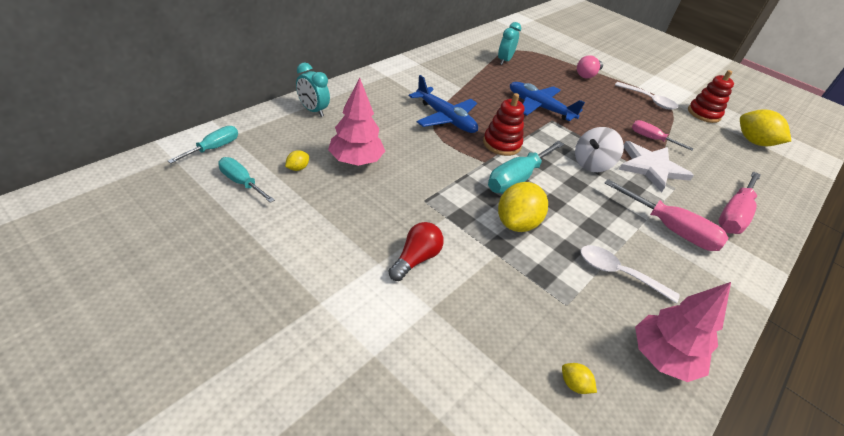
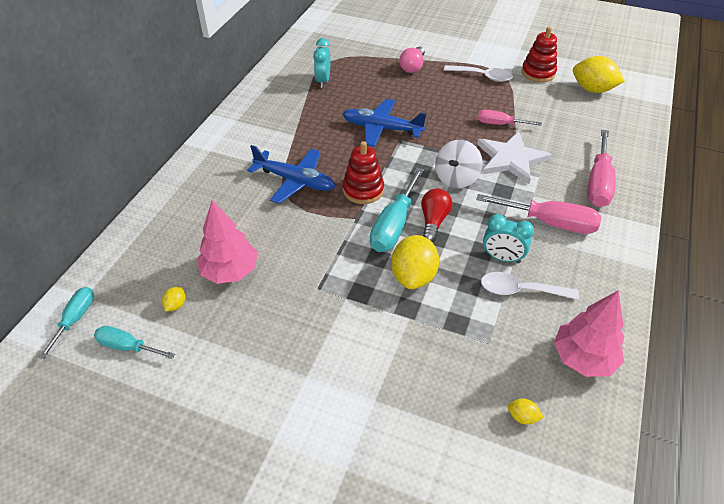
camera: 15 degrees left, 5 degrees up
turquoise clock [296,63,330,117] -> turquoise clock moved to [483,214,534,263]
red light bulb [388,222,444,281] -> red light bulb moved to [421,188,452,242]

